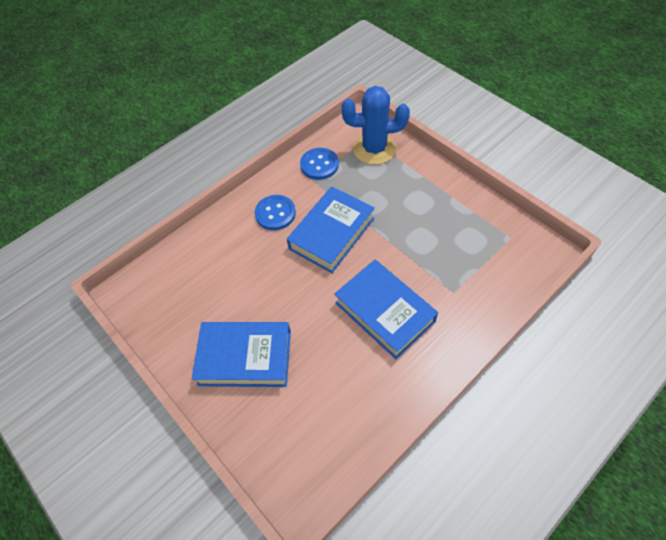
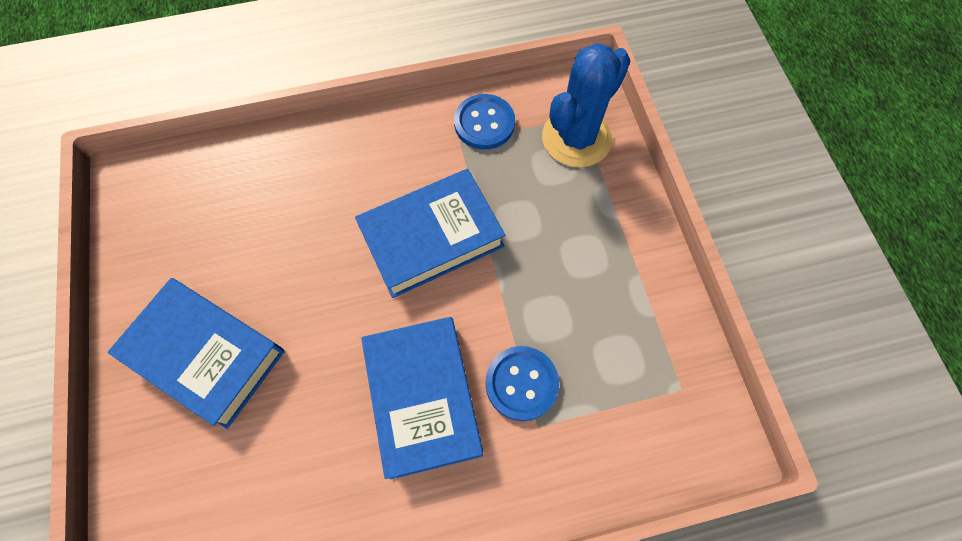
camera: 25 degrees right, 10 degrees up
blue button [255,195,296,230] -> blue button moved to [485,346,559,421]
blue cactus [341,86,410,165] -> blue cactus turned 75 degrees counterclockwise [542,43,631,168]

